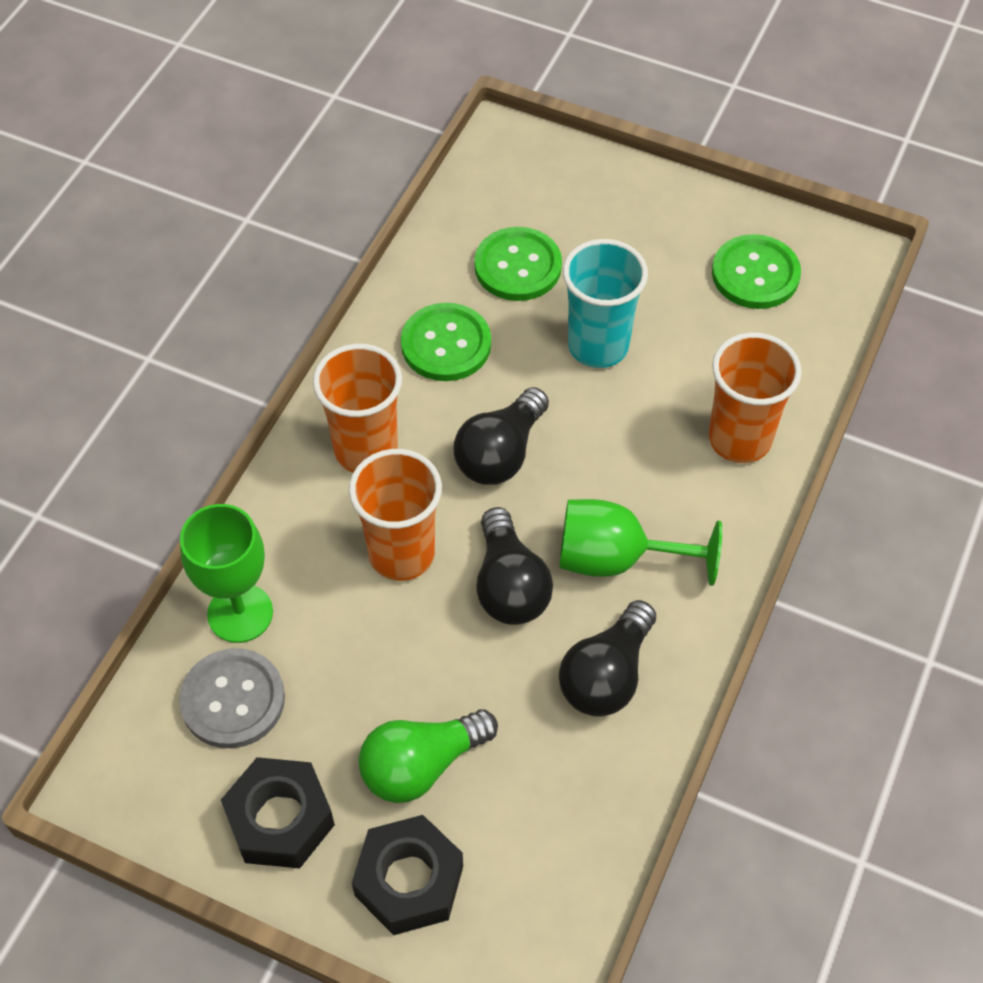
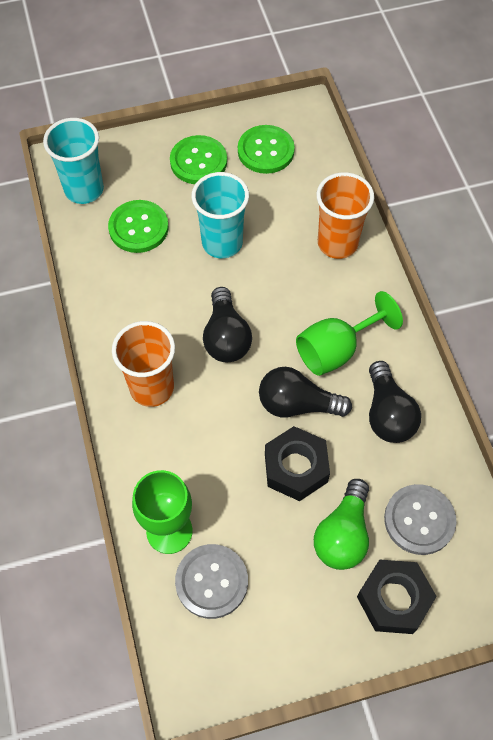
camera: 40 degrees left, 5 degrees up
black nut [221,757,335,868] -> black nut moved to [265,426,330,501]
orange cup [349,449,442,581] -> none
green button [401,303,491,381] -> green button moved to [170,135,227,184]
black light bulb [476,507,553,625] -> black light bulb turned 150 degrees clockwise [259,367,352,417]
none -> turquoise cup [43,118,104,204]
none -> grey button [384,484,457,555]

